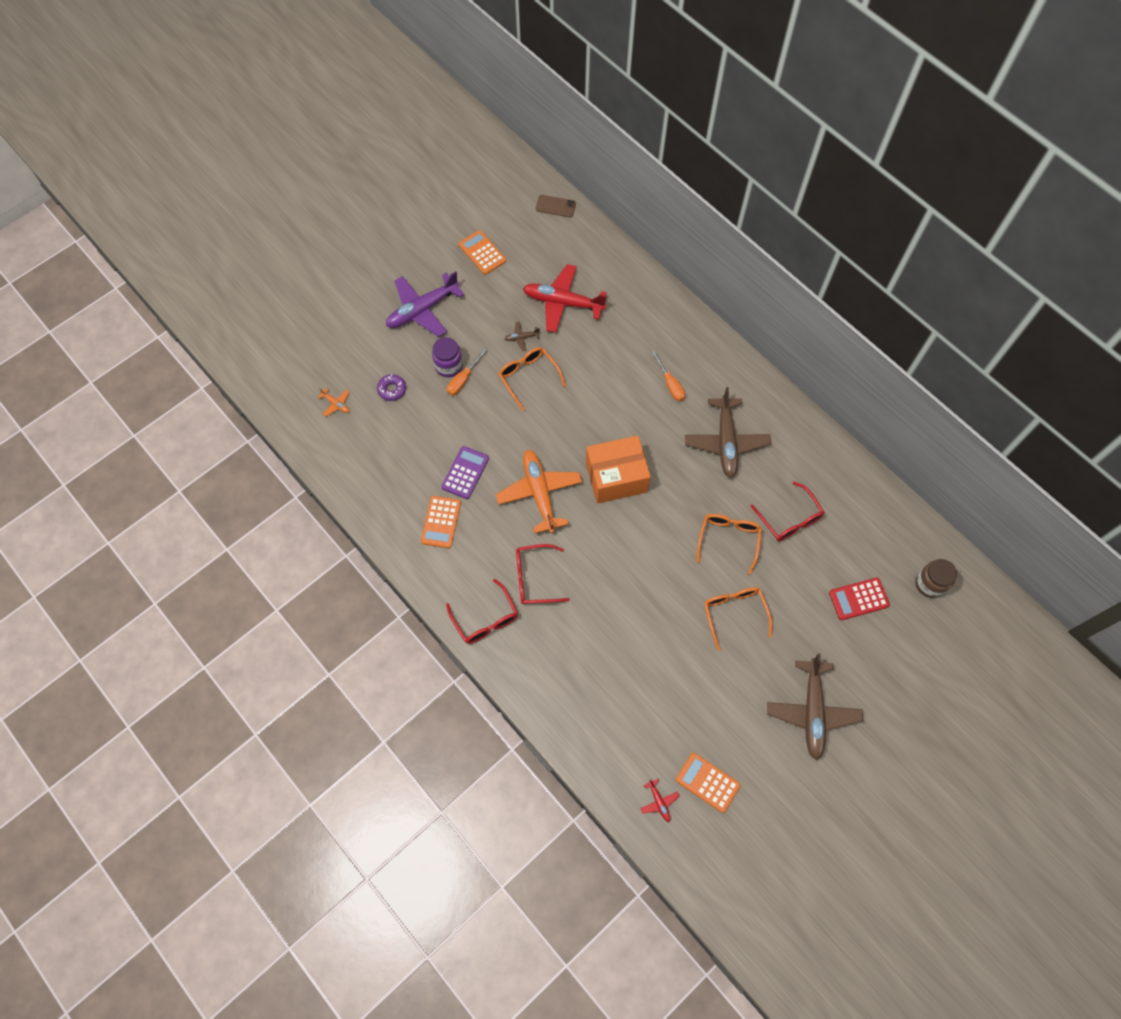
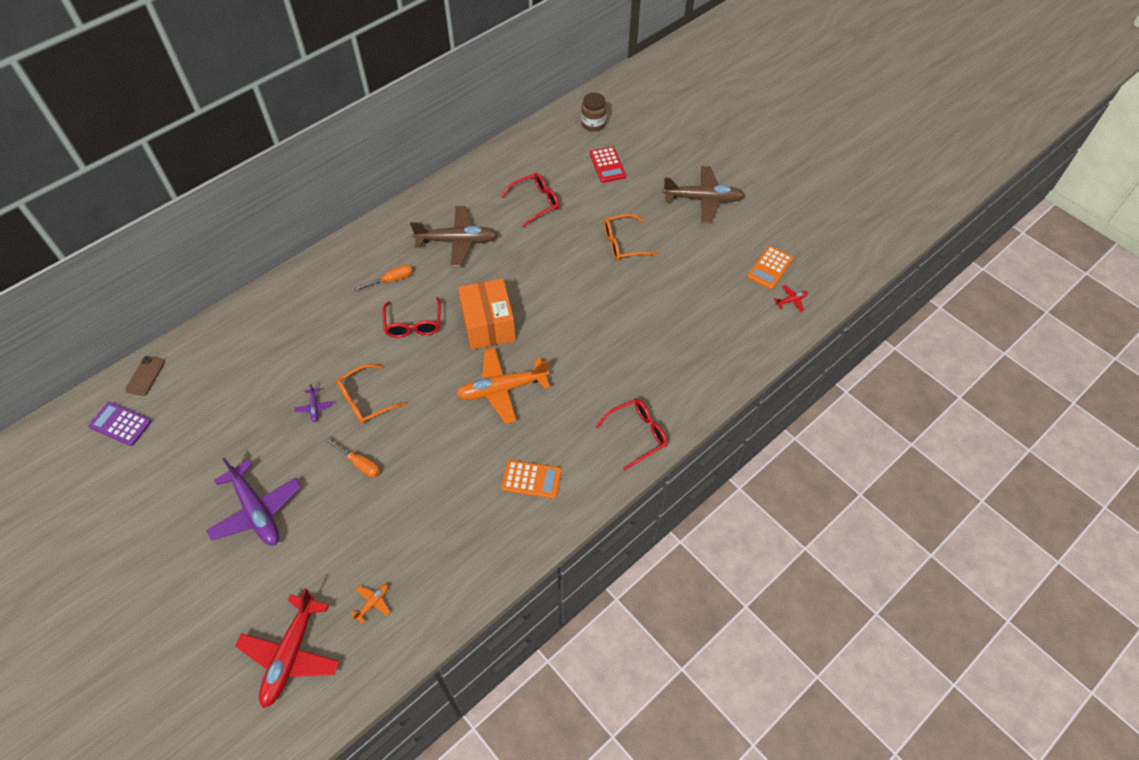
camera: 90 degrees left, 10 degrees down
purple donut [377,374,406,401] -> none
purple jar [432,337,463,377] -> none
purple calculator [441,446,489,499] -> purple calculator moved to [88,402,152,446]
orange calculator [459,230,506,275] -> none
brown plane [504,321,540,351] -> purple plane [294,384,333,422]
red glasses [516,544,570,604] -> red glasses moved to [382,297,441,338]
red plane [523,264,607,333] -> red plane moved to [235,588,340,708]
orange glasses [697,514,762,574] -> none

